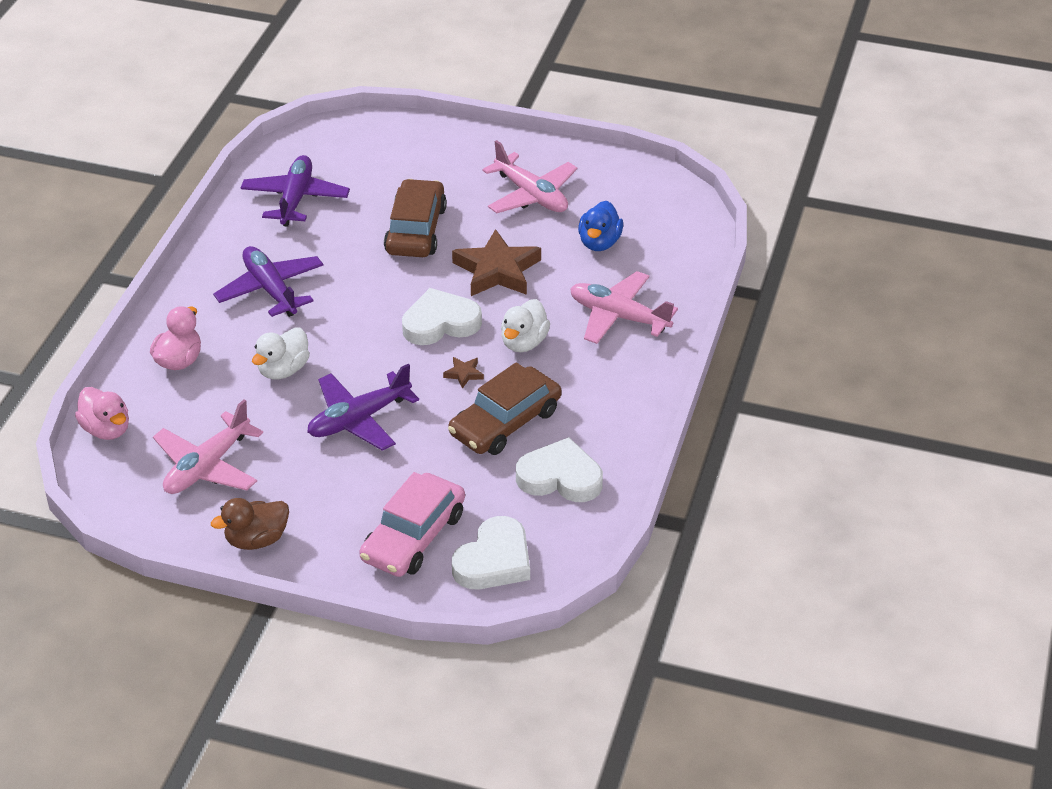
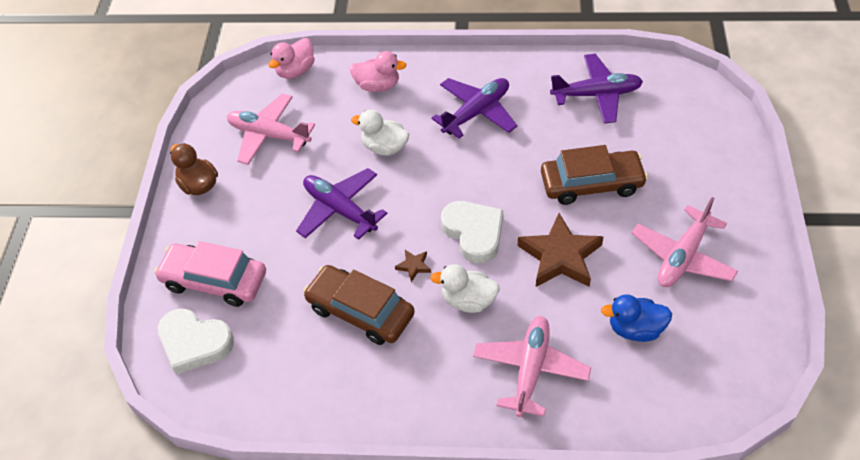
camera: 80 degrees right, 10 degrees up
white heart [516,437,603,502] -> none

